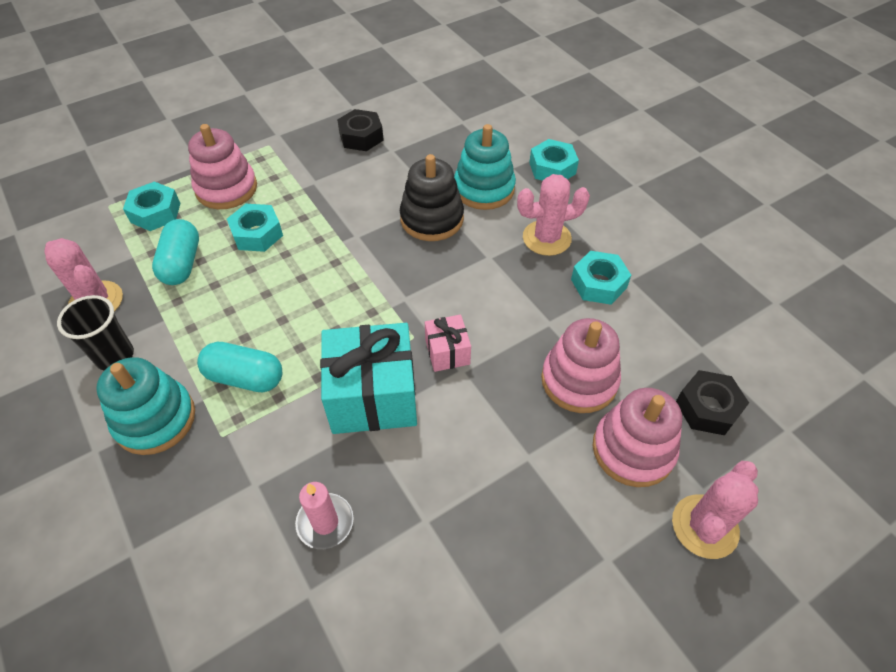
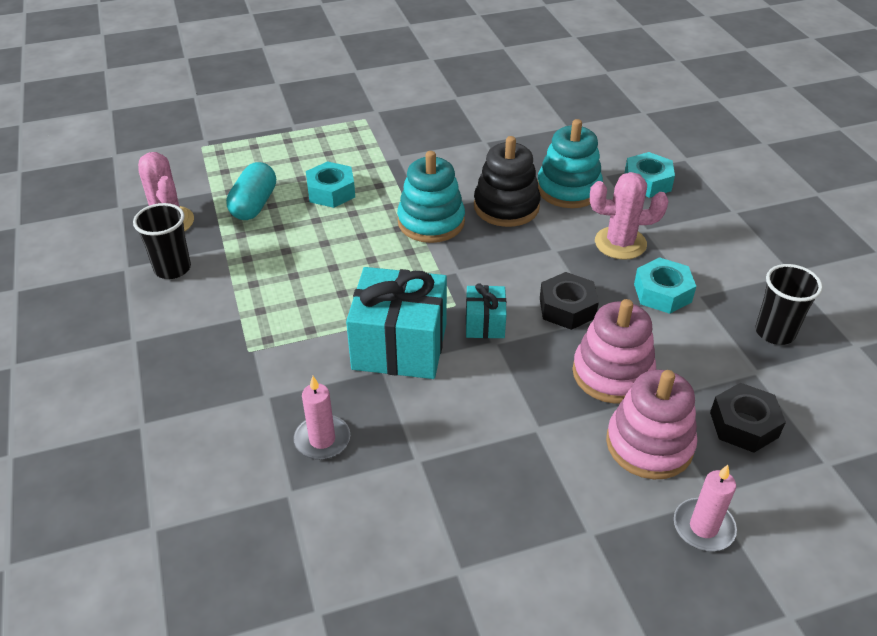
camera: 15 degrees right, 10 degrees down
turquoise stacking toy [96,357,195,455] -> turquoise stacking toy moved to [397,151,465,243]
turquoise nut [123,181,180,231] -> none
pink stacking toy [188,124,257,209] -> none
turquoise capsule [197,342,282,392] -> none
black nut [337,109,384,151] -> black nut moved to [540,272,599,330]
pink gift [425,314,471,372] -> turquoise gift [466,283,507,338]
pink cactus [672,461,758,559] -> pink candle [674,465,737,551]
none -> black cup [755,264,823,345]

